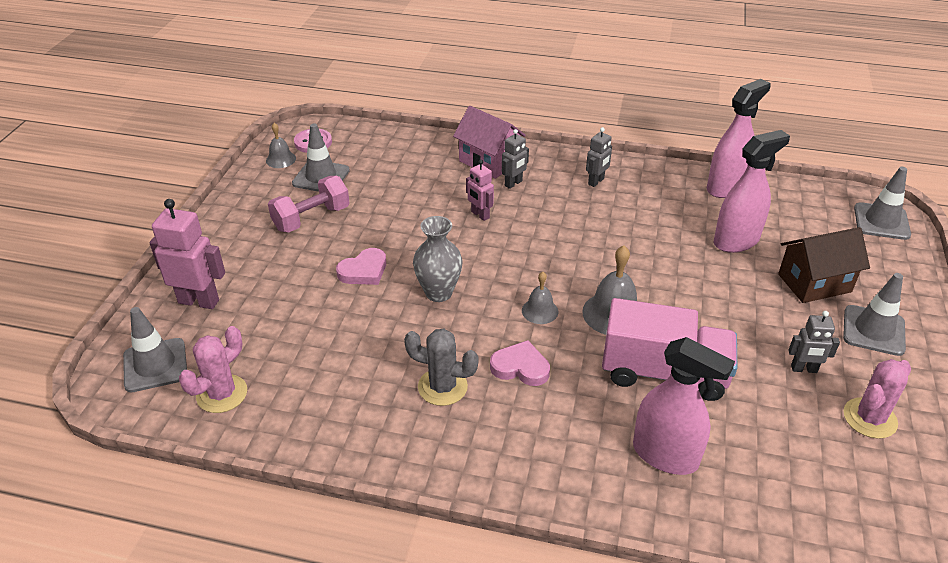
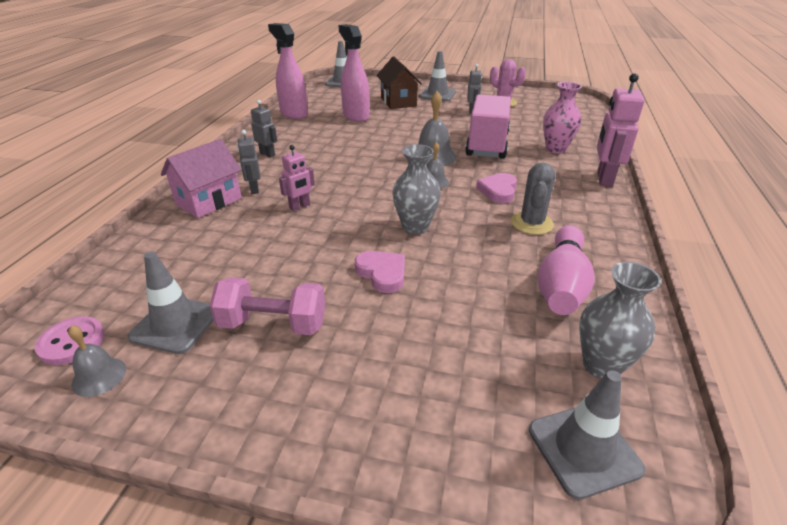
camera: 90 degrees left, 5 degrees down
pink robot [149,199,225,309] -> pink robot moved to [597,73,645,187]
pink cactus [179,326,247,413] -> grey vase [579,262,661,379]
pink dumbbell [268,176,350,232] -> pink dumbbell turned 45 degrees counterclockwise [209,277,325,335]
grey robot [502,129,529,189] -> grey robot turned 150 degrees counterclockwise [237,130,261,194]
pink spray bottle [633,337,735,475] -> pink vase [543,82,582,154]
none -> pink bowling pin [538,225,595,315]

